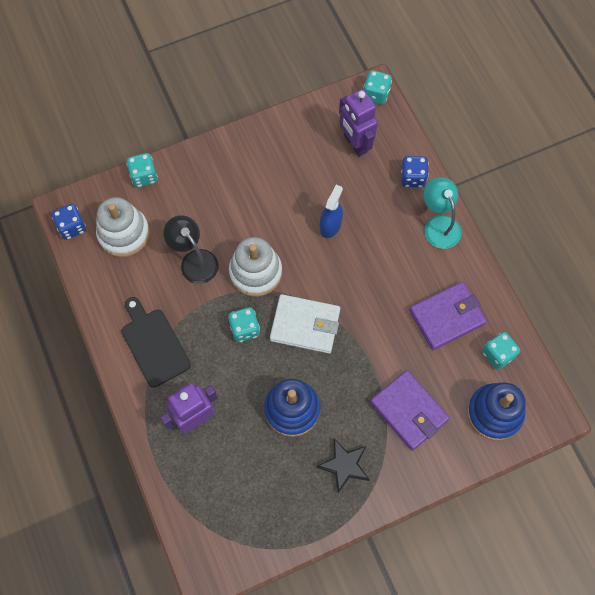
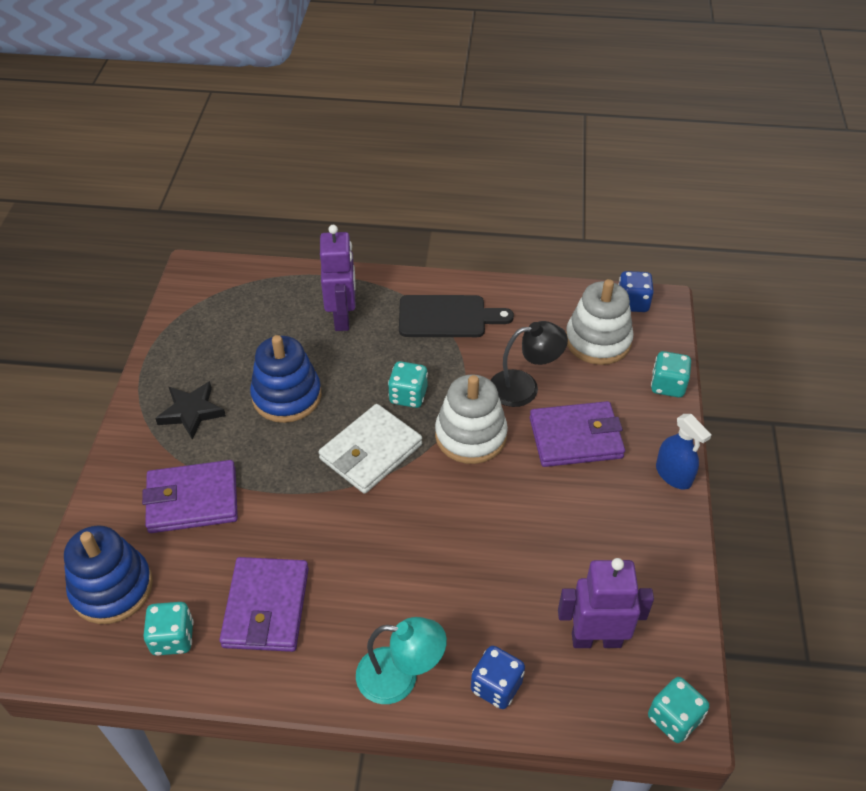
camera: 120 degrees right, 20 degrees down
blue spray bottle [320,185,343,238] -> blue spray bottle moved to [656,414,712,490]
none -> purple wallet [530,401,625,467]

